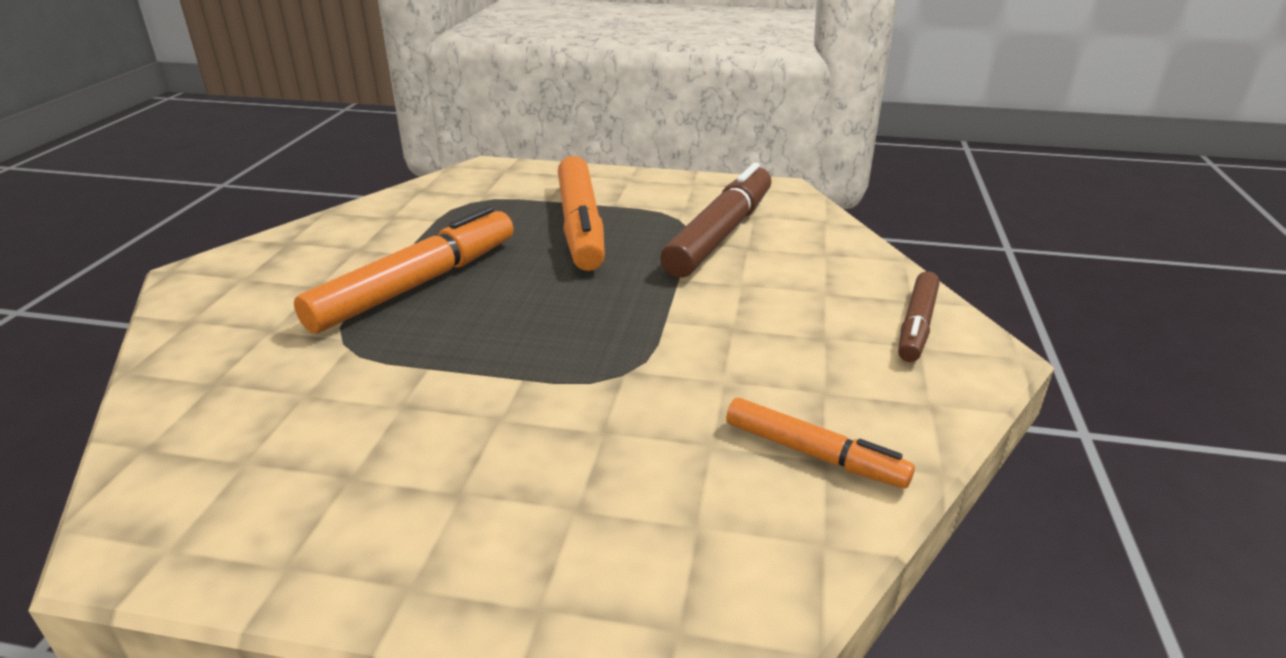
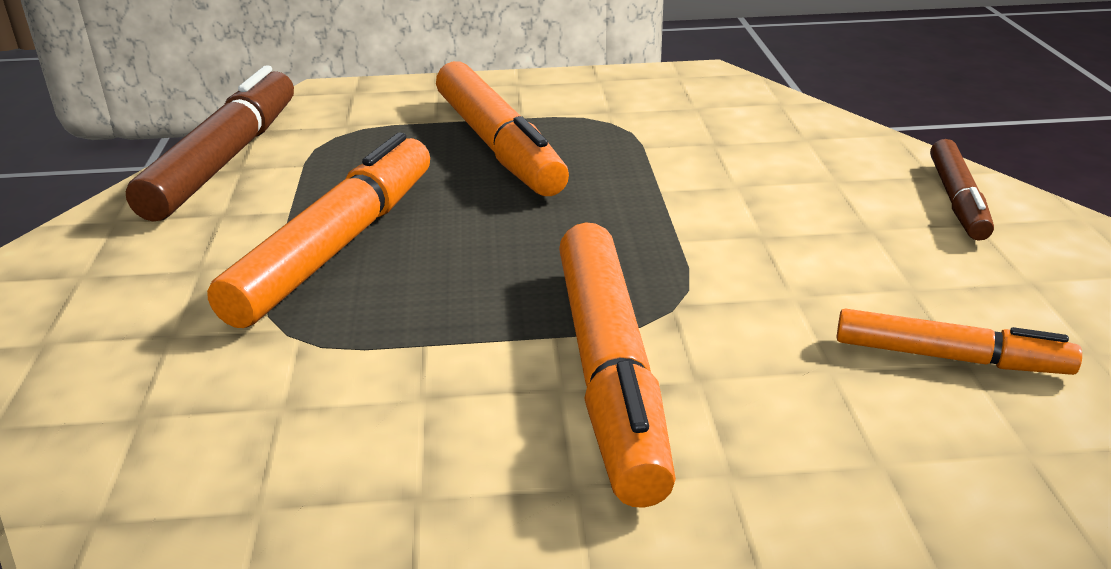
camera: 15 degrees left, 0 degrees up
brown marker [660,162,771,278] -> brown marker moved to [126,66,294,221]
none -> orange marker [559,222,676,508]

